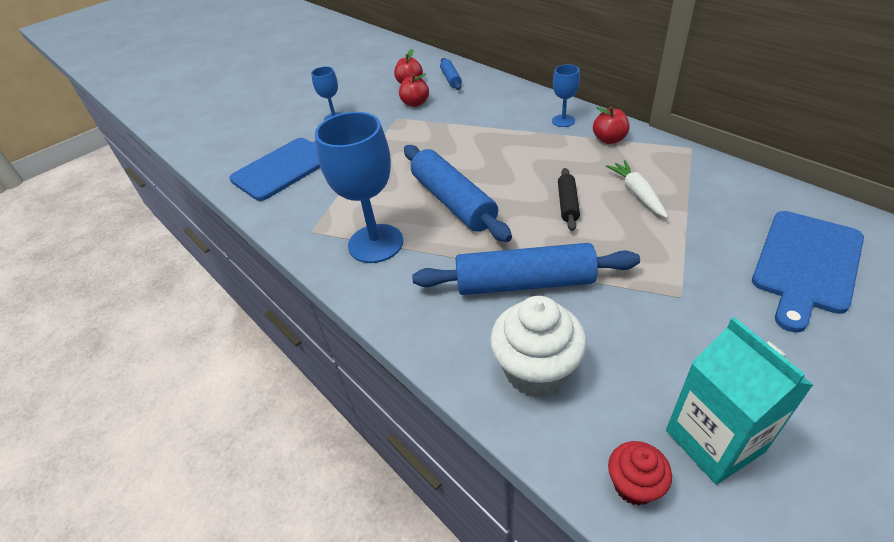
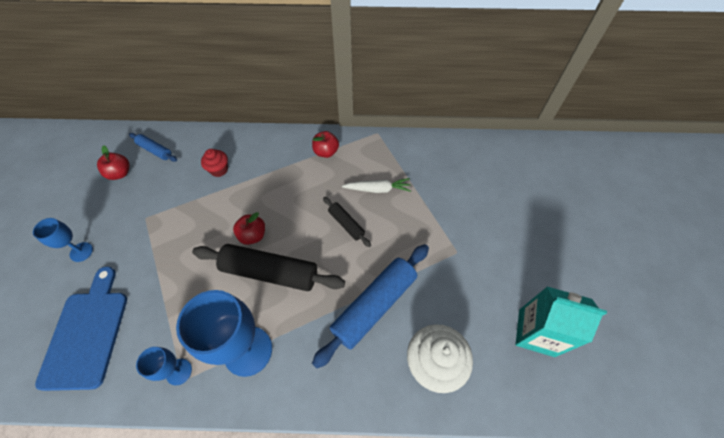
camera: 50 degrees left, 15 degrees up
red apple [399,74,429,107] -> red apple moved to [233,212,265,245]
blue rolling pin [404,145,512,242] -> black rolling pin [192,244,345,291]
blue goblet [552,64,580,127] -> blue goblet moved to [136,347,192,385]
white carrot [606,160,668,218] -> white carrot turned 150 degrees clockwise [342,178,411,193]
red cupcake [608,441,672,505] -> red cupcake moved to [201,149,228,177]
blue cutting board [752,211,864,332] -> none

